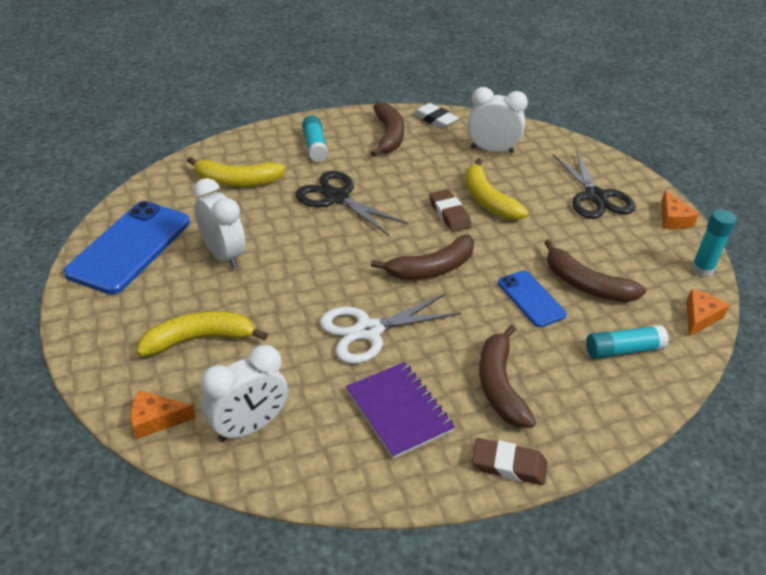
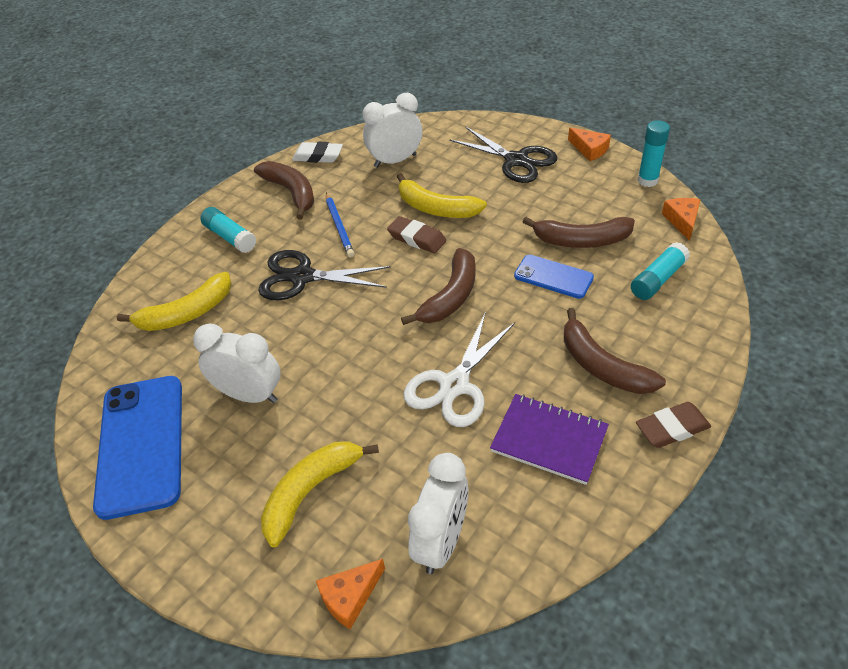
camera: 30 degrees left, 5 degrees up
none -> blue pencil [326,193,355,258]

